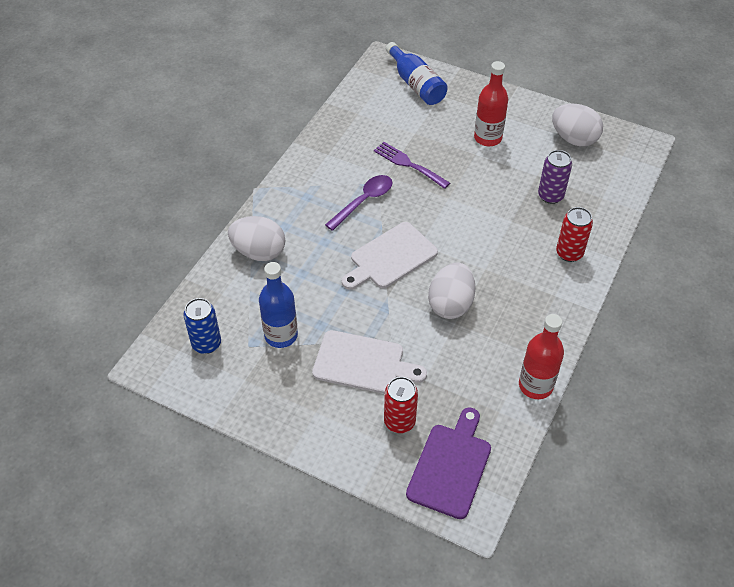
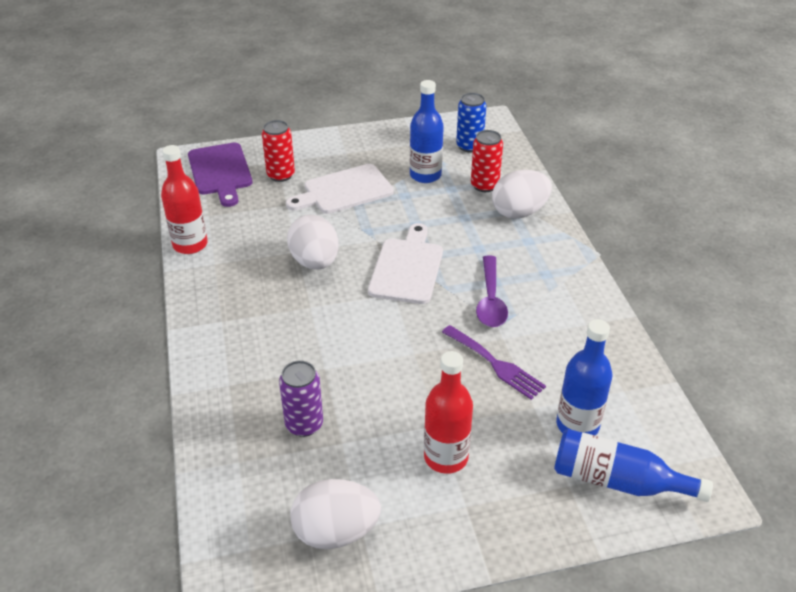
camera: 140 degrees right, 10 degrees down
purple fork [374,142,450,189] -> purple fork turned 45 degrees clockwise [442,325,546,400]
red can [556,207,593,262] -> red can moved to [471,130,503,192]
none -> blue bottle [556,319,612,436]

